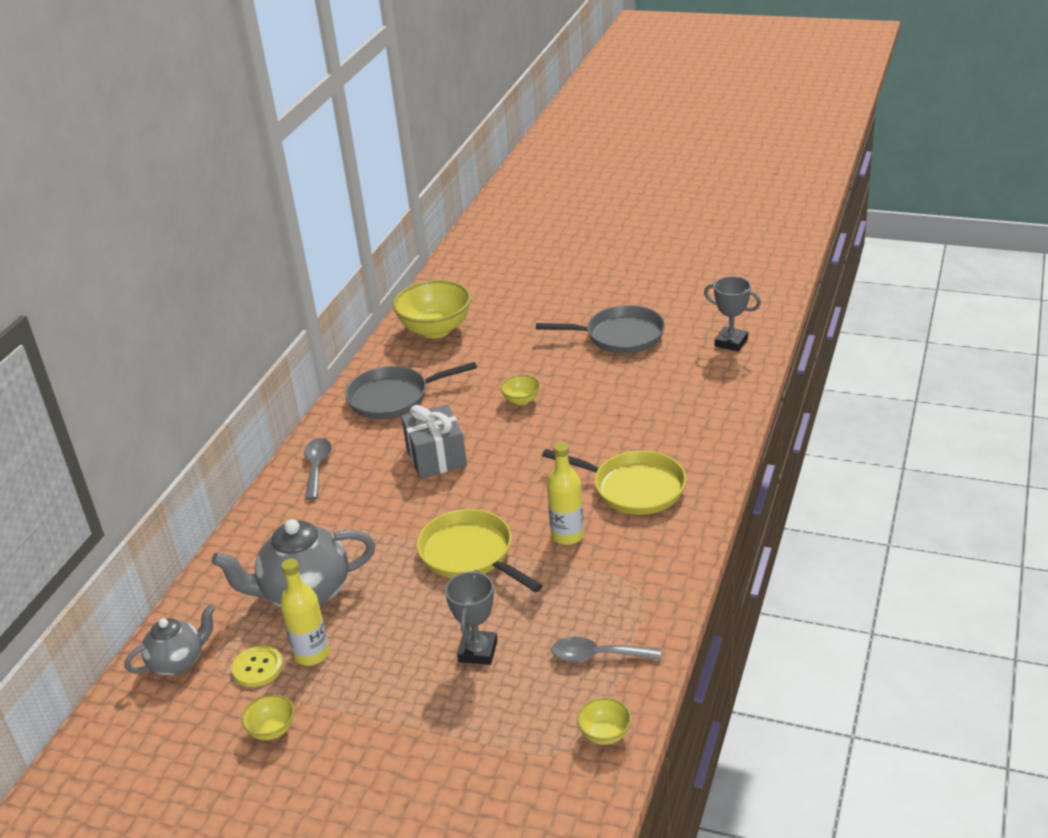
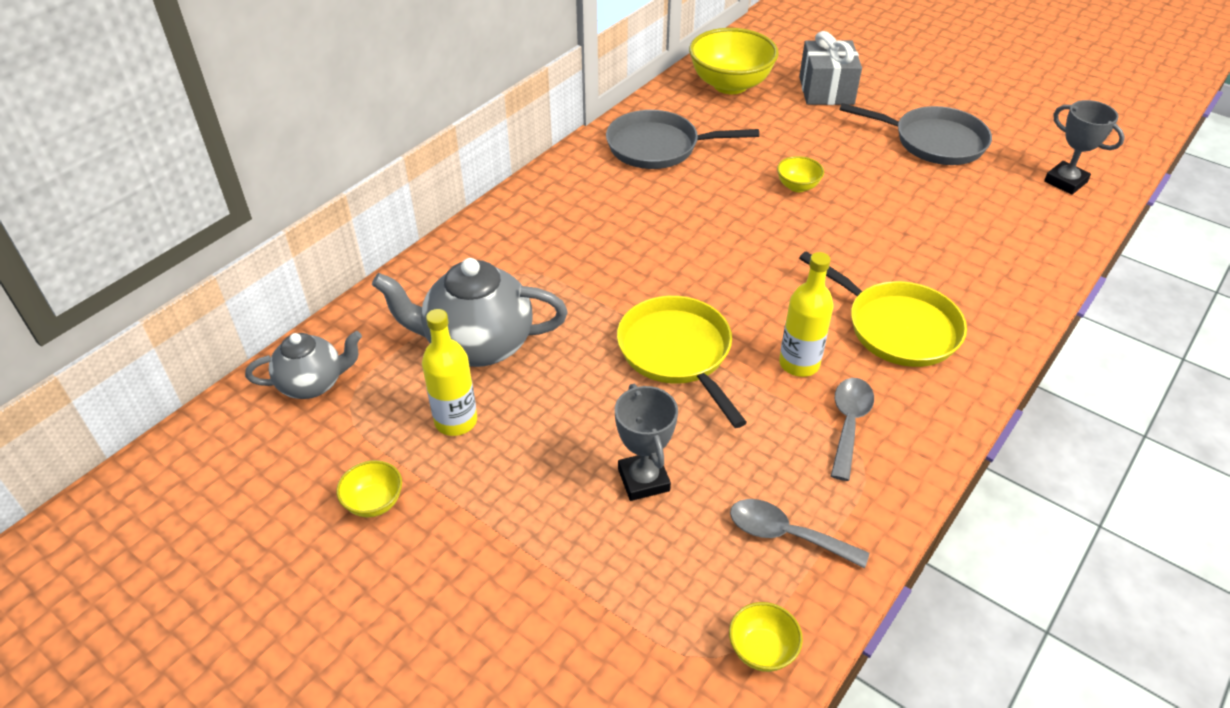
camera: 15 degrees right, 10 degrees up
yellow button [232,646,283,687] -> none
grey spoon [304,438,332,500] -> grey spoon moved to [831,378,874,481]
grey gift [401,404,467,479] -> grey gift moved to [799,31,862,105]
grey trophy [445,570,498,665] -> grey trophy turned 45 degrees counterclockwise [615,384,678,501]

